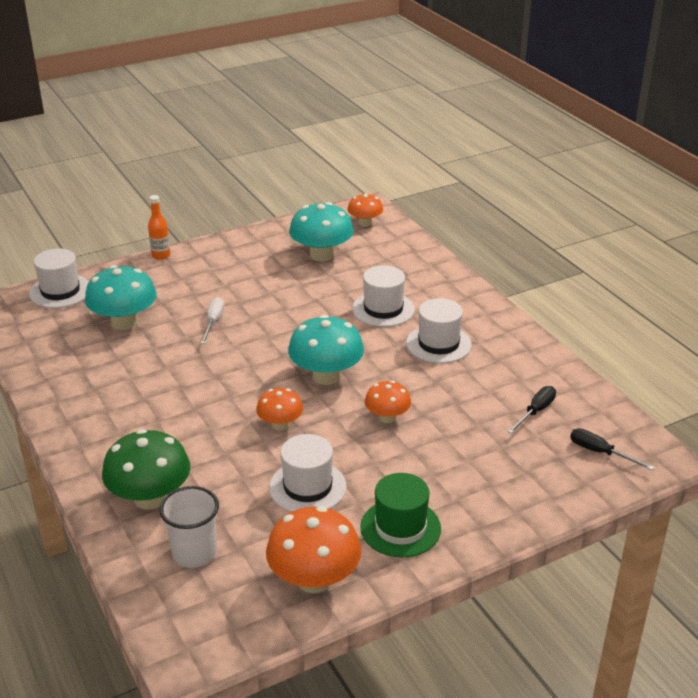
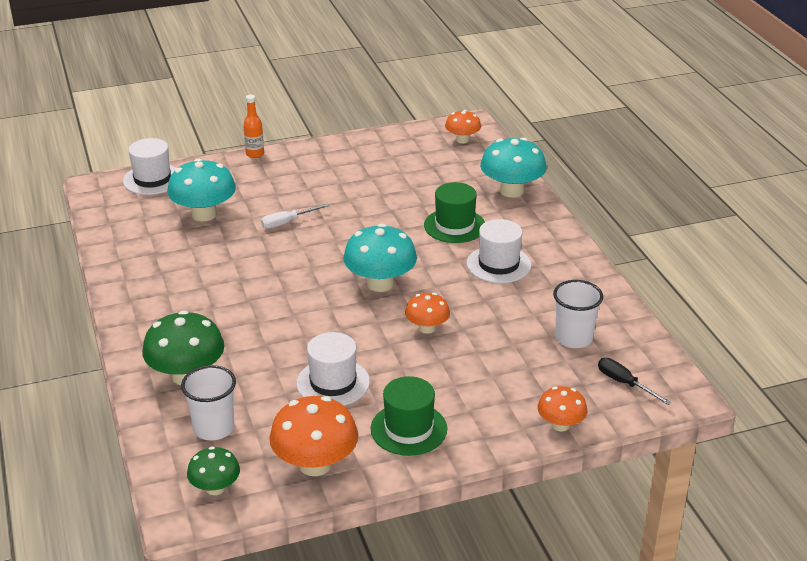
camera: 10 degrees right, 0 degrees up
white screwdriver [201,297,224,344] -> white screwdriver turned 135 degrees counterclockwise [261,203,330,228]
orange mushroom [256,388,303,430] -> orange mushroom moved to [537,386,587,431]
turquoise mushroom [289,202,354,262] -> turquoise mushroom moved to [480,138,547,198]
white hat [352,265,415,327] -> green hat [424,182,485,243]
black screwdriver [508,386,556,434] -> white cup [553,280,603,348]
none -> green mushroom [187,447,240,495]

